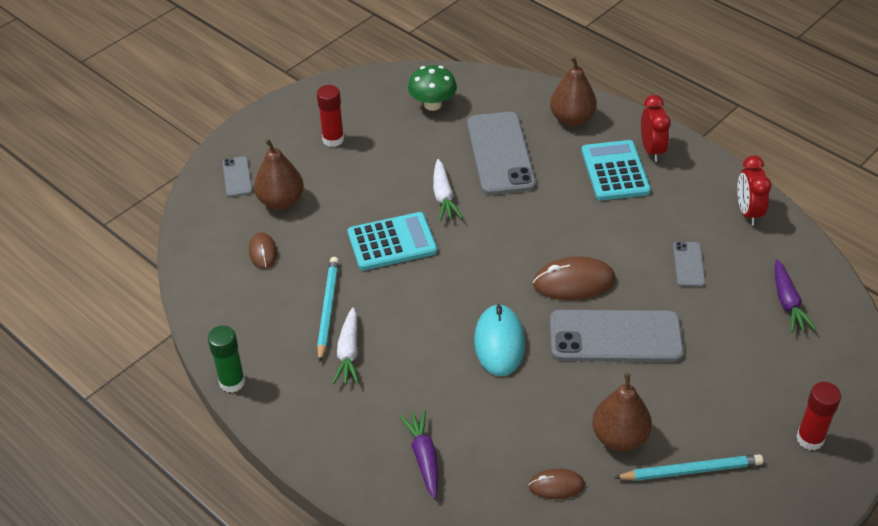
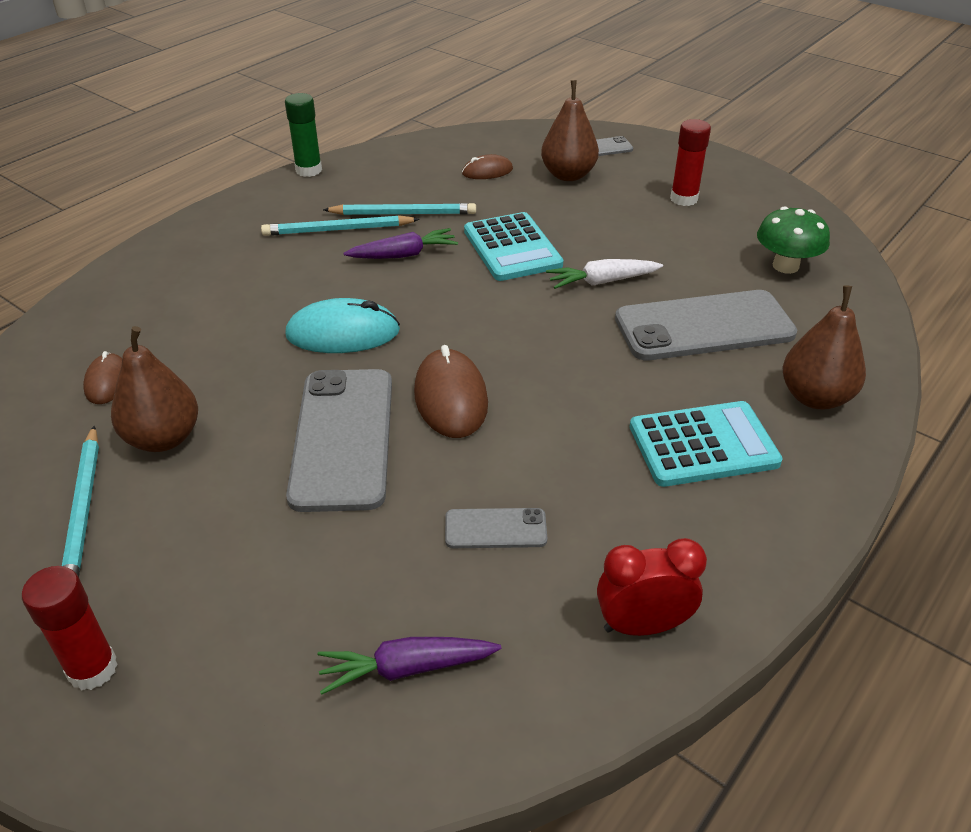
camera: 85 degrees right, 5 degrees down
white carrot [332,308,359,384] -> turquoise pencil [261,215,420,236]
purple carrot [399,410,438,499] -> purple carrot moved to [343,228,458,259]
red clock [641,95,671,162] -> none

